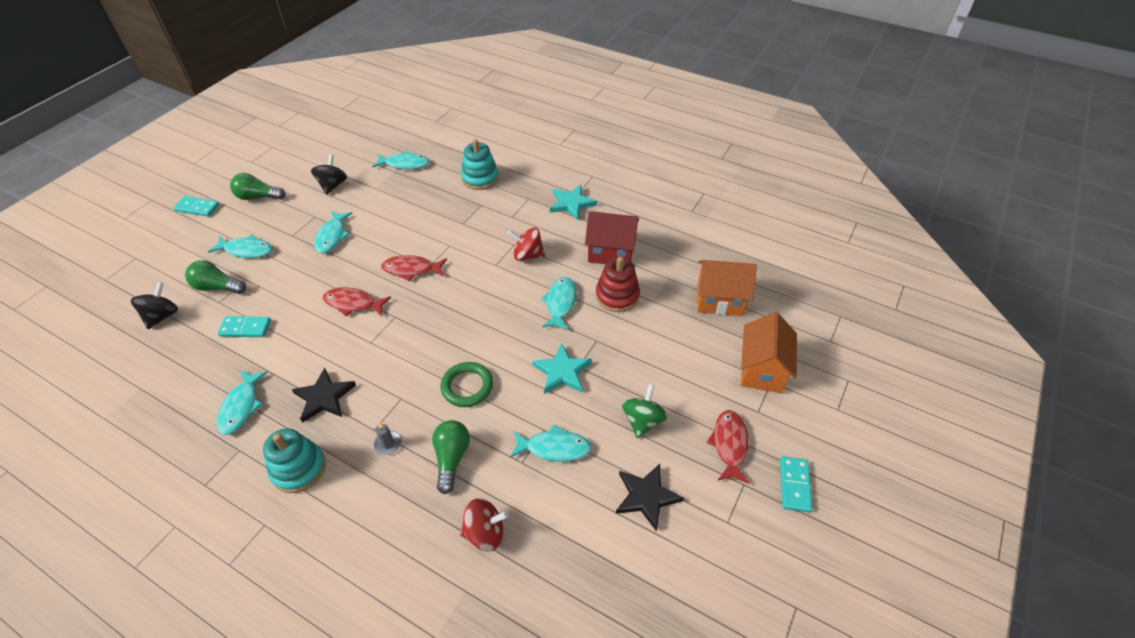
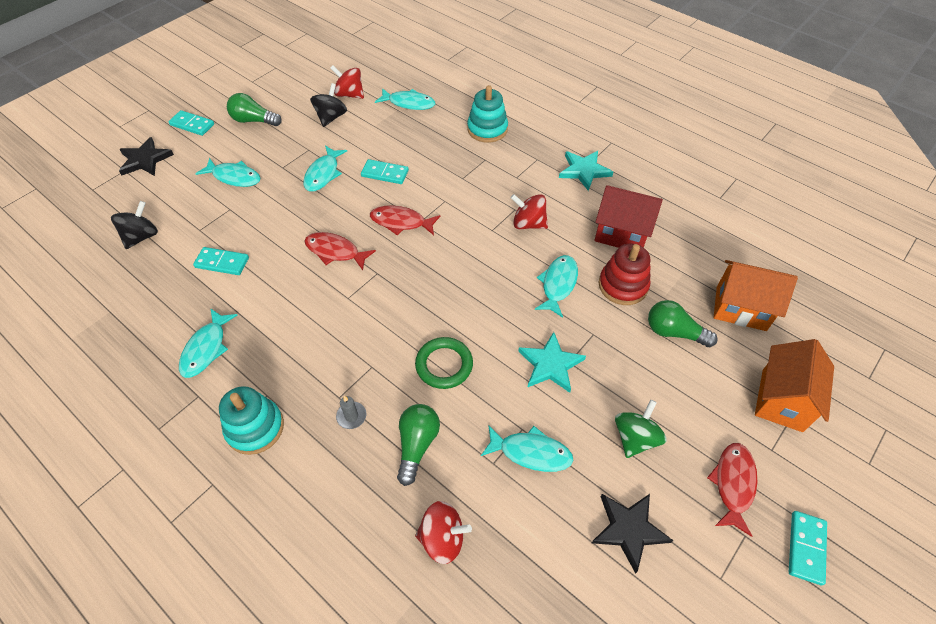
camera: 10 degrees right, 5 degrees up
green light bulb [185,260,246,294] -> green light bulb moved to [648,300,718,347]
black star [292,368,356,423] -> black star moved to [119,137,174,176]
none -> red spinning top [330,65,364,99]
none -> turquoise domino [361,159,409,184]

